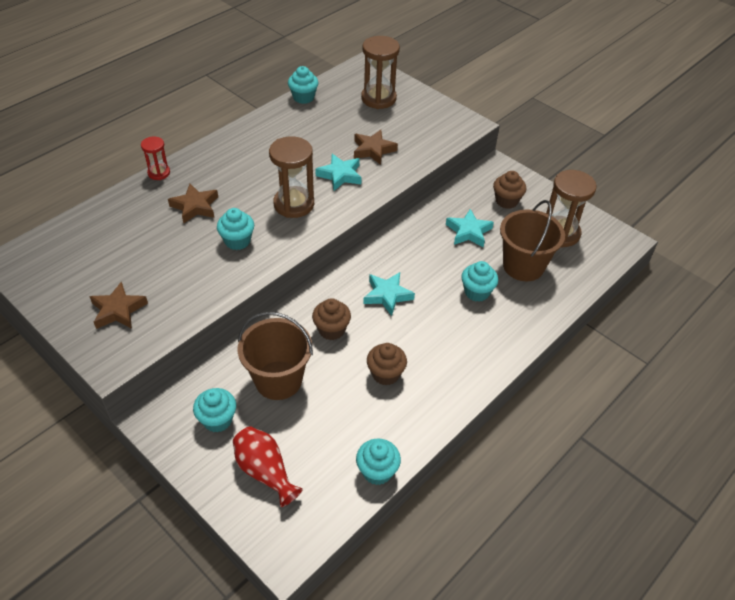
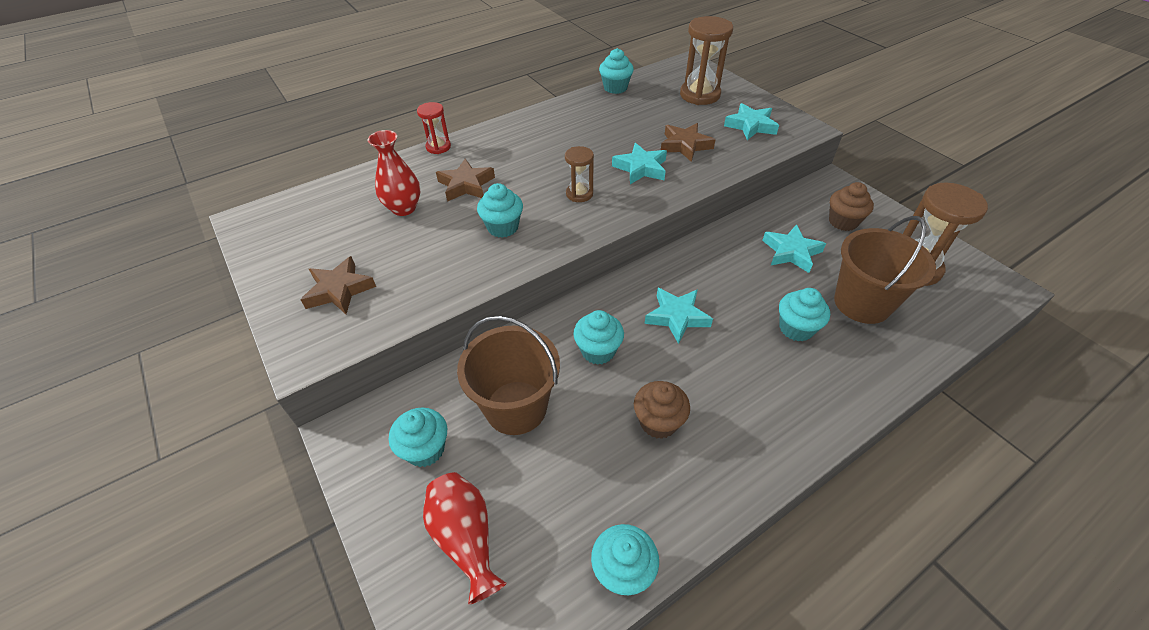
camera: 15 degrees right, 0 degrees up
brown hourglass [269,136,314,218] -> brown hourglass [565,146,594,202], size x0.56
brown cupcake [312,298,351,340] -> turquoise cupcake [573,310,624,365]
none -> red vase [368,130,421,216]
none -> turquoise star [724,103,779,140]

